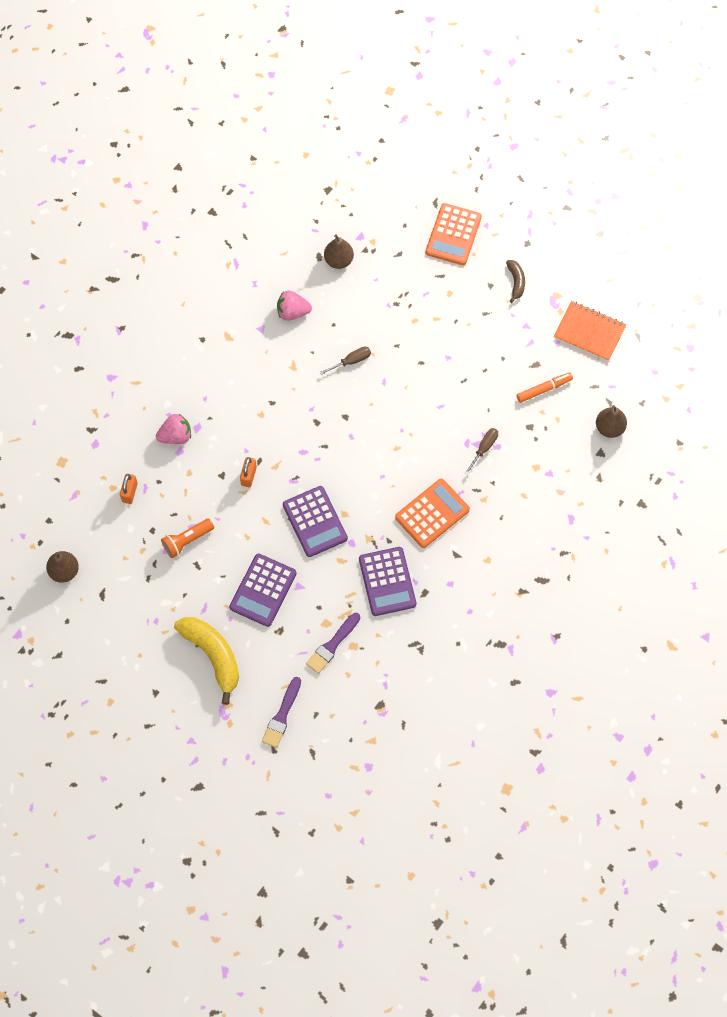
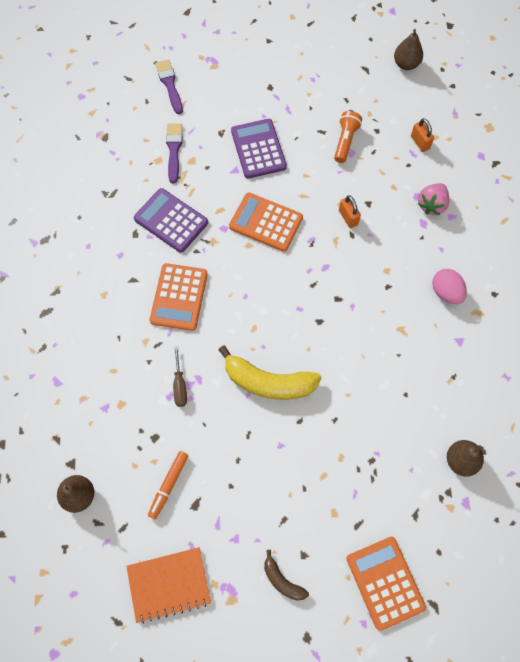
camera: 140 degrees right, 0 degrees up
yellow banana [174,617,239,705] -> yellow banana moved to [218,345,321,400]
pink strawberry [277,291,312,321] -> none
purple calculator [283,486,348,557] -> orange calculator [229,193,303,252]
brown screwdriver [320,346,371,375] -> none
none -> pink egg [432,269,467,304]

